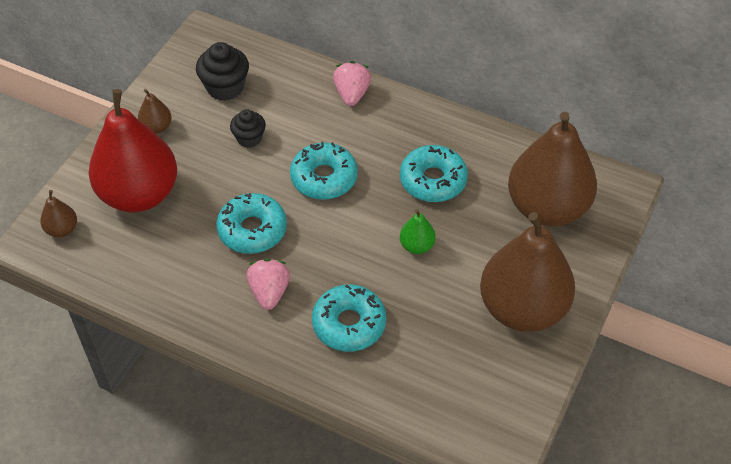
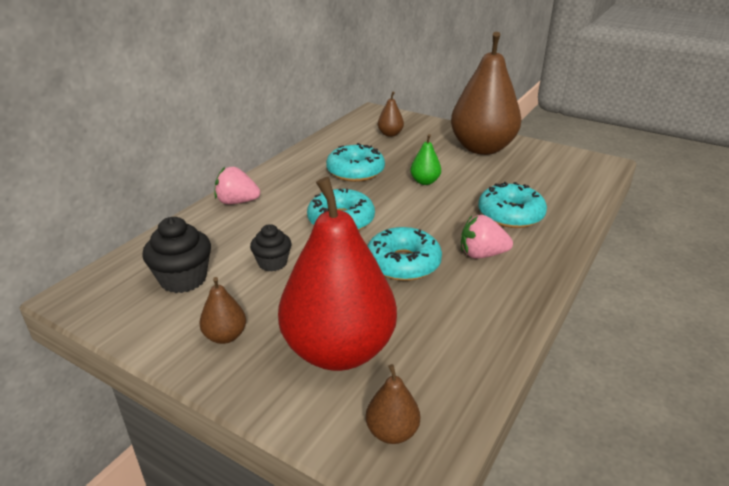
camera: 85 degrees left, 20 degrees down
brown pear [508,112,597,226] -> brown pear [378,92,404,137], size x0.41

